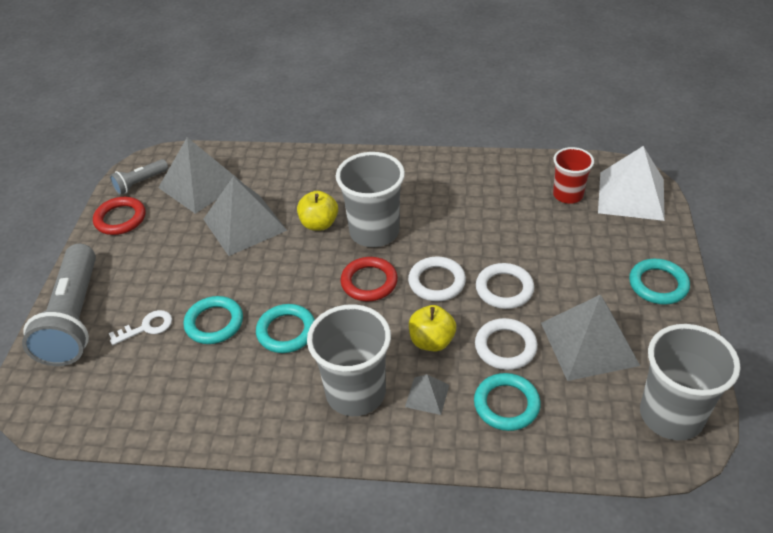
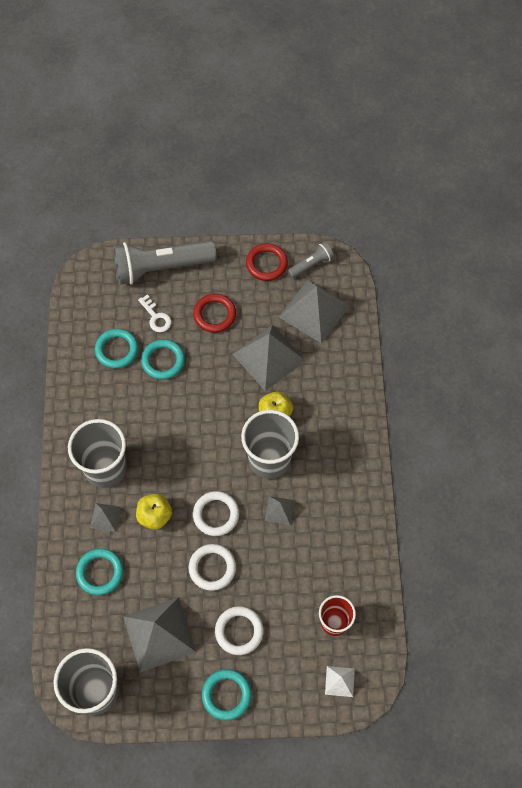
camera: 80 degrees right, 20 degrees up
grey flashlight [110,159,168,195] -> grey flashlight turned 105 degrees clockwise [288,242,334,278]
turquoise ring [256,304,315,353] -> turquoise ring moved to [95,329,138,369]
red ring [341,257,398,301] -> red ring moved to [193,294,236,333]
white ring [475,318,538,370] -> white ring moved to [215,606,264,655]
white pyramid [598,146,665,221] -> white pyramid [325,666,355,697], size x0.47
none -> grey pyramid [265,496,295,525]

